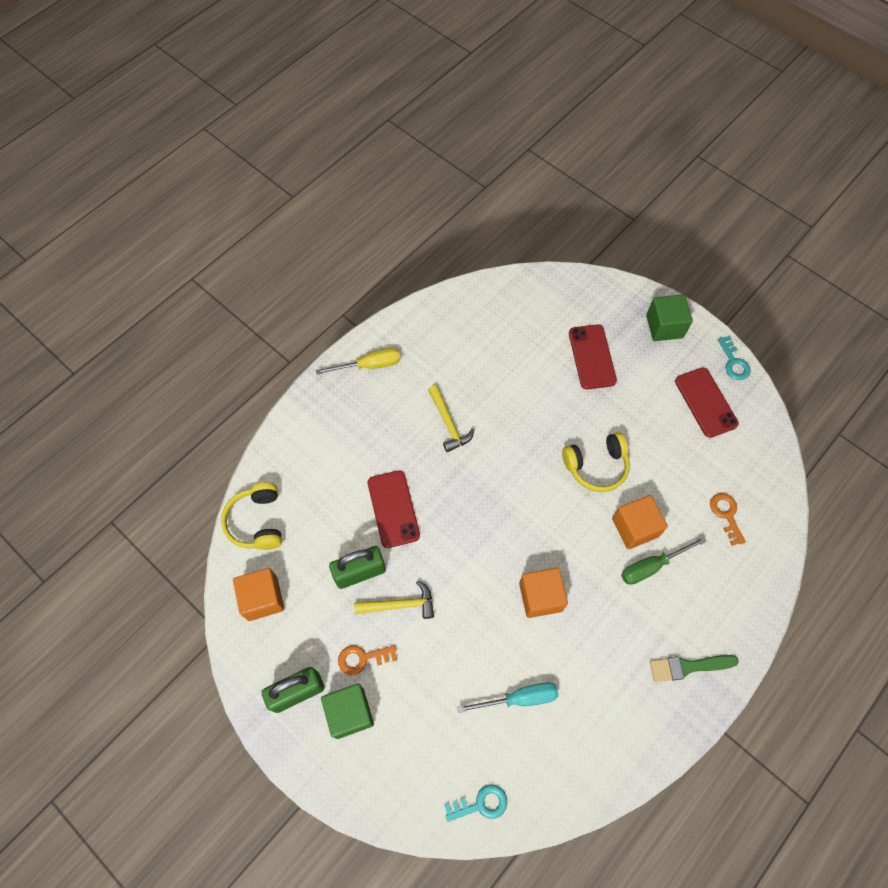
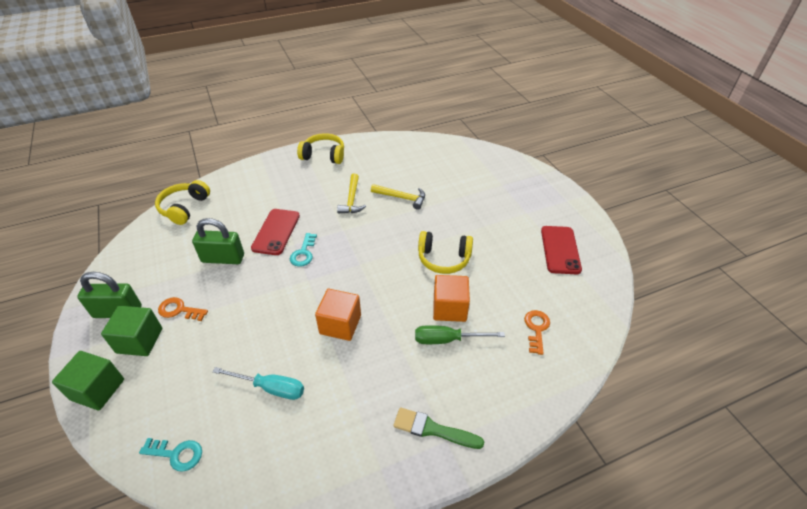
camera: 25 degrees right, 20 degrees down
orange cube [233,568,284,621] -> none
yellow screwdriver [316,348,401,375] -> yellow headphones [297,133,344,164]
yellow hammer [354,581,434,619] -> yellow hammer moved to [371,184,425,210]
red phone [569,324,617,389] -> none
green cube [646,294,693,341] -> green cube moved to [52,351,124,410]
turquoise key [718,336,751,380] -> turquoise key moved to [290,233,317,267]

